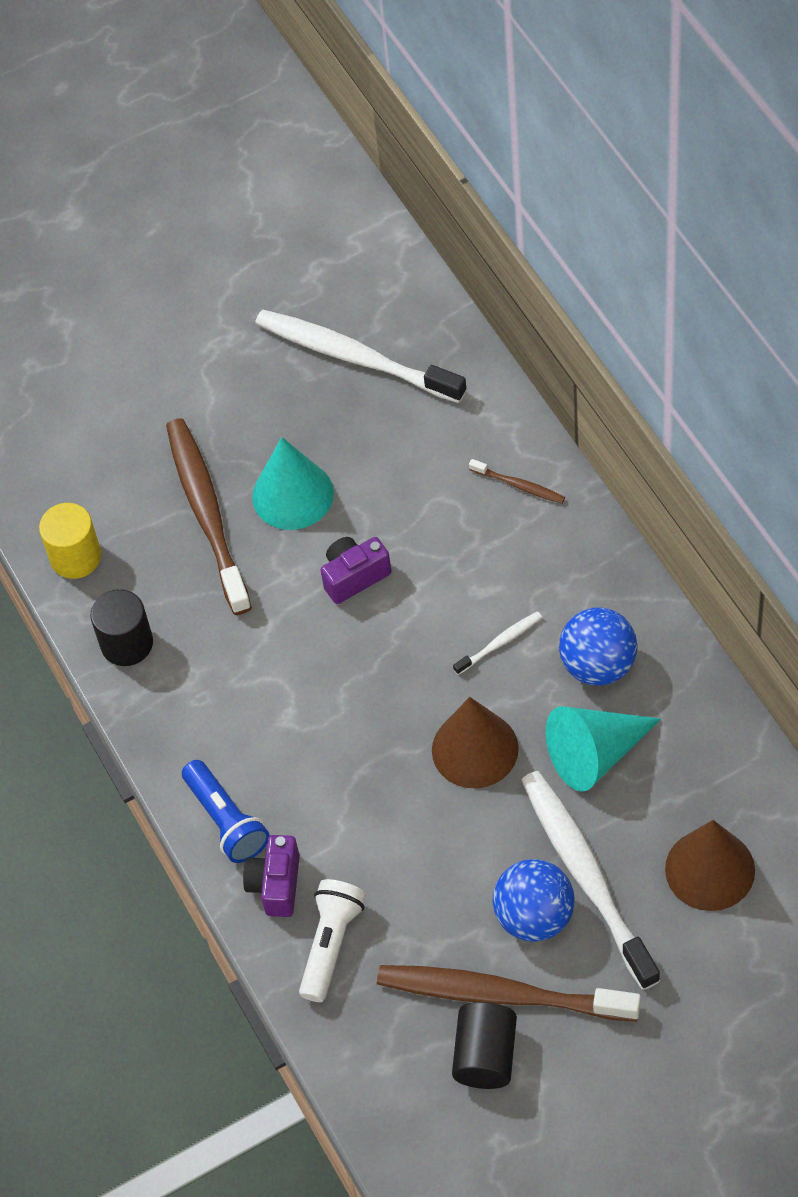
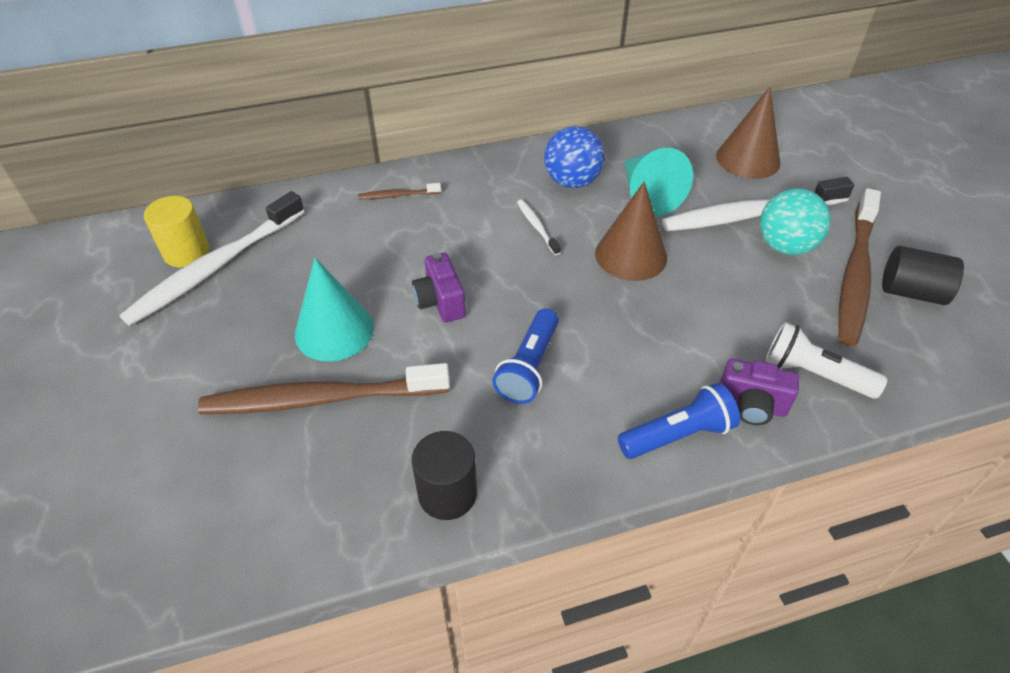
camera: 85 degrees left, 10 degrees down
yellow cylinder [39,503,101,579] -> yellow cylinder moved to [144,196,210,267]
brown toothbrush [469,459,565,504] -> brown toothbrush turned 135 degrees counterclockwise [358,183,441,199]
blue ball [493,859,575,941] -> turquoise ball [760,188,831,255]
none -> blue flashlight [492,309,559,404]

